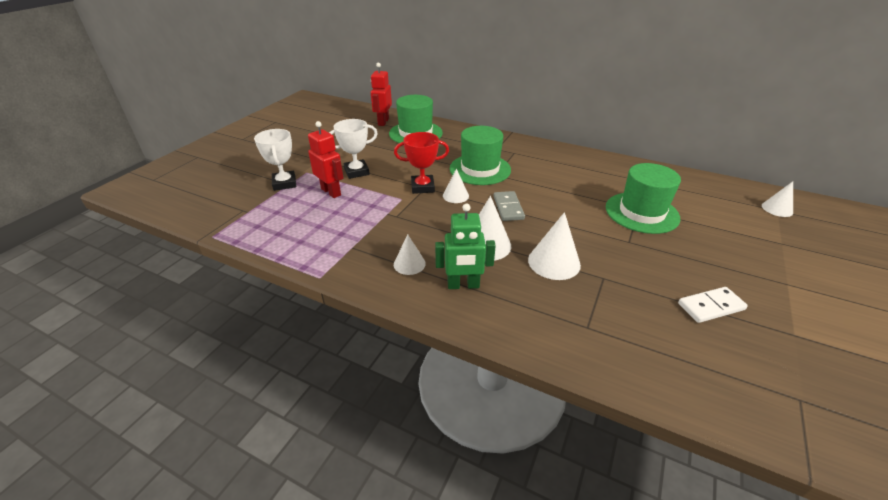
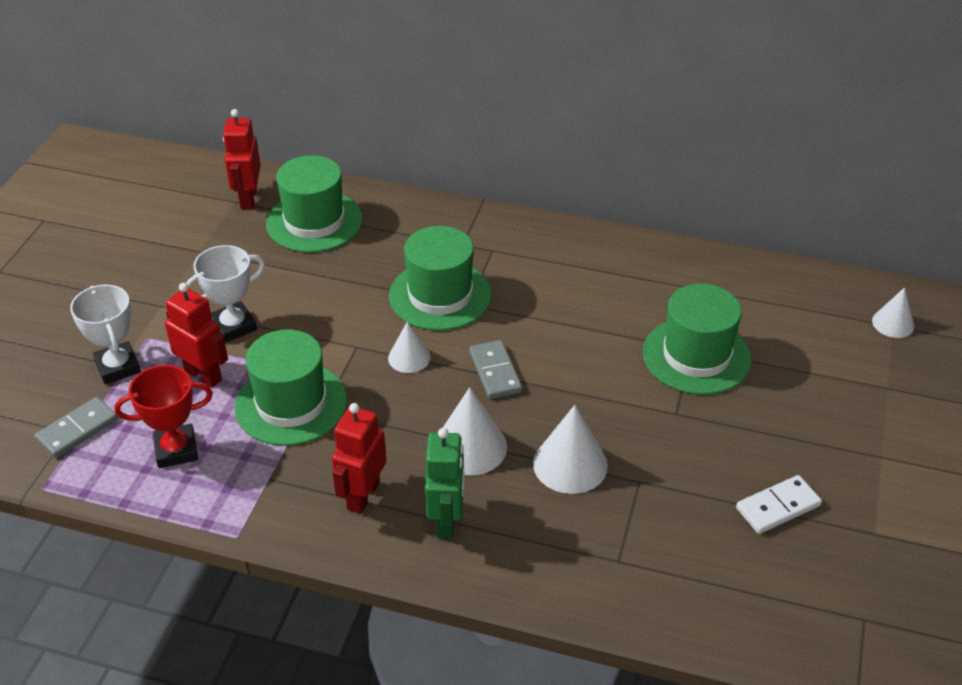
camera: 10 degrees left, 5 degrees up
red trophy [394,132,449,194] -> red trophy moved to [114,365,213,468]
white cone [394,234,426,275] -> red robot [332,403,387,514]
green robot [435,204,496,289] -> green robot turned 75 degrees counterclockwise [425,428,465,539]
none -> grey domino [35,397,118,458]
none -> green hat [235,329,347,446]

